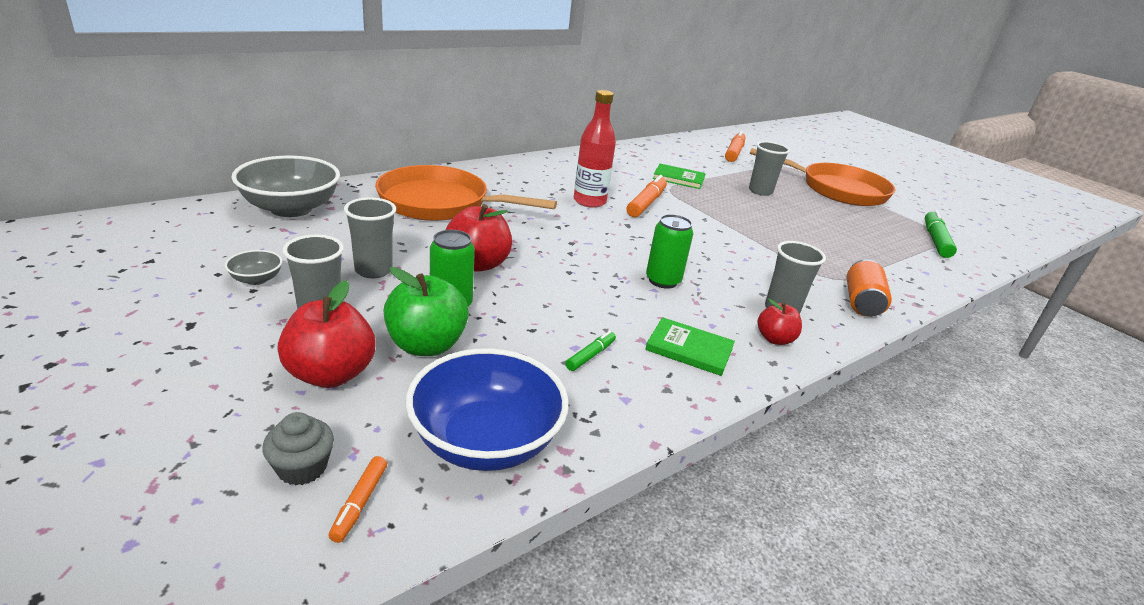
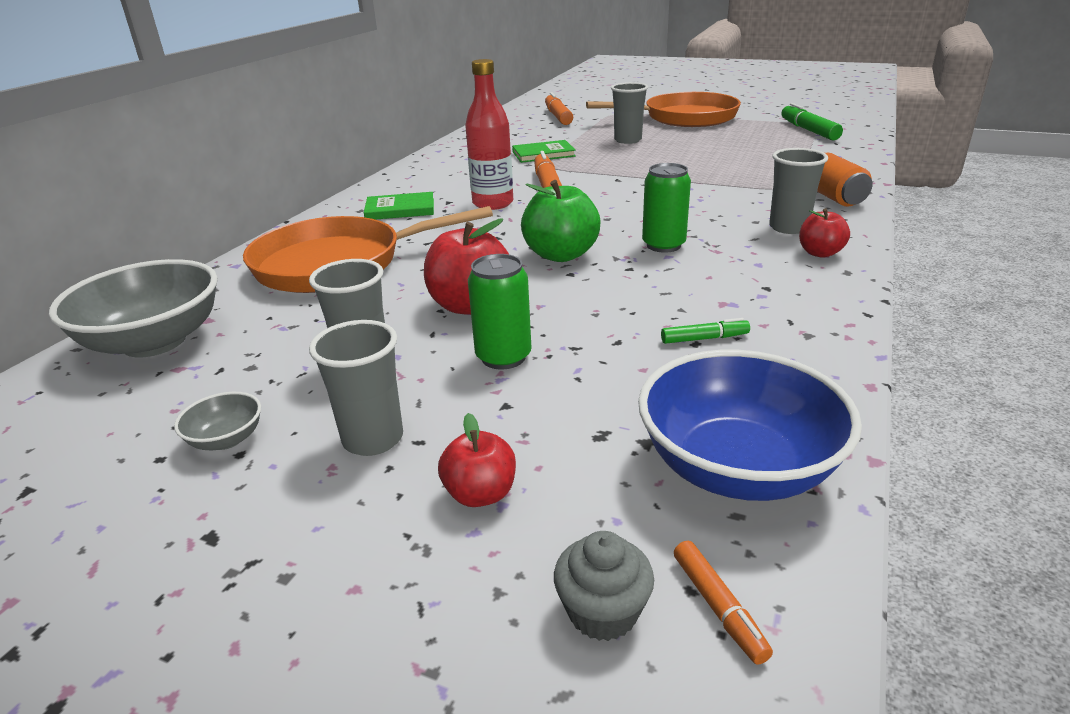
camera: 25 degrees left, 0 degrees up
red apple [277,280,376,388] -> red apple [438,413,516,507], size x0.59
green apple [383,267,469,356] -> green apple moved to [521,180,601,262]
green marker [566,331,616,371] -> green marker turned 75 degrees clockwise [661,318,750,344]
green book [645,317,735,376] -> green book moved to [364,192,434,220]

